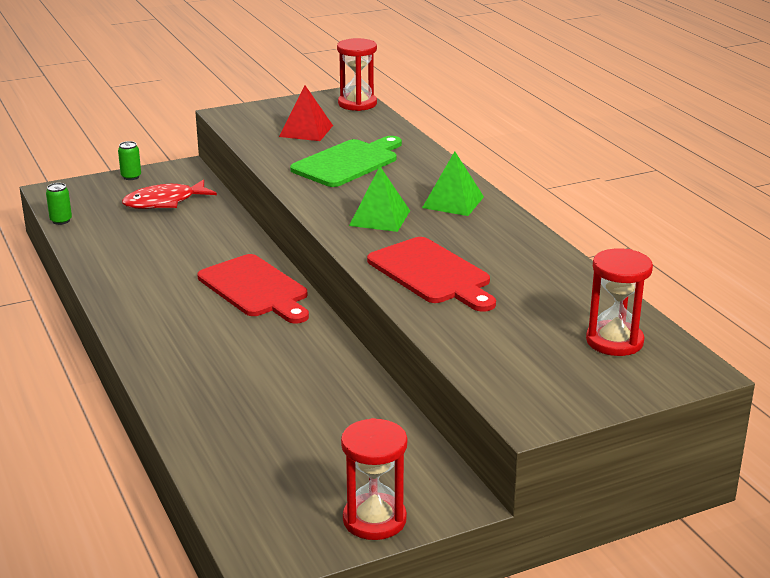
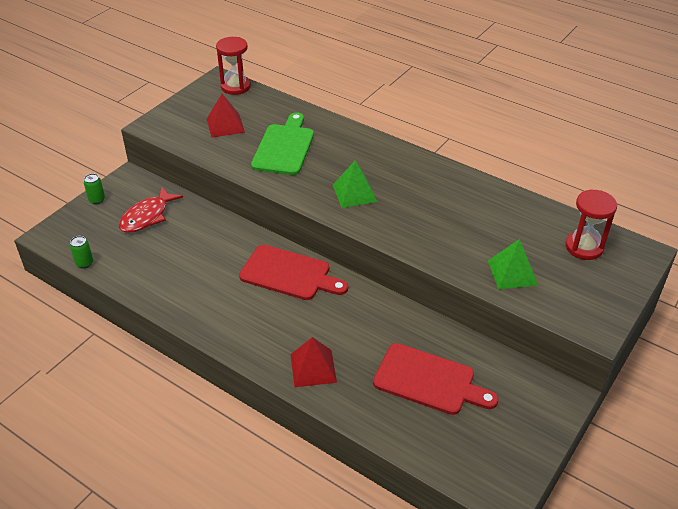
camera: 30 degrees left, 15 degrees up
red hourglass [341,418,407,540] -> none
red cutting board [367,237,496,312] -> red cutting board moved to [373,343,499,415]
green pyramid [422,151,484,216] -> green pyramid moved to [488,239,538,289]
none -> red pyramid [291,337,337,387]

